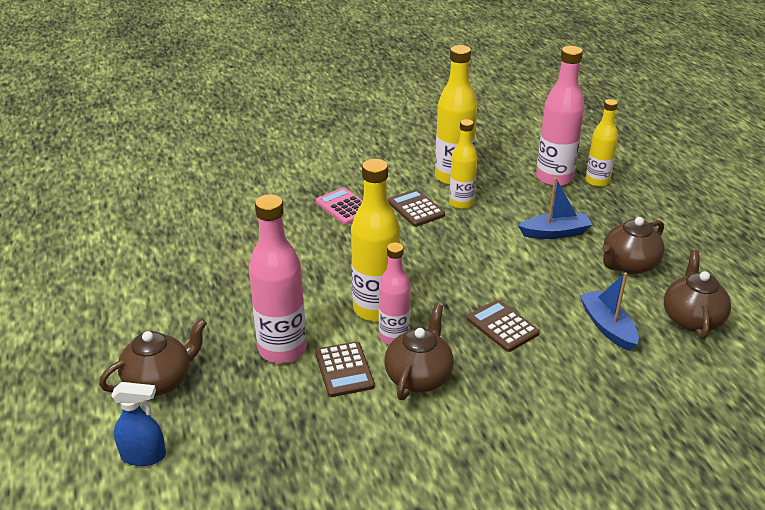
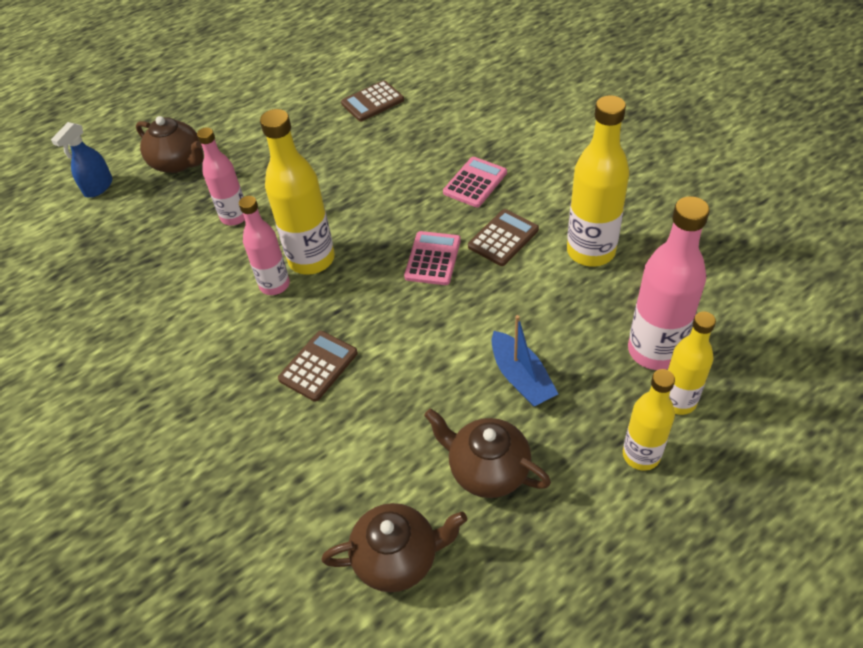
camera: 75 degrees right, 15 degrees up
blue spray bottle [111,382,166,466] -> blue spray bottle turned 45 degrees clockwise [51,122,112,198]
pink bottle [249,194,306,363] -> pink bottle [197,127,245,225], size x0.64
brown calculator [315,341,375,397] -> brown calculator moved to [341,80,404,121]
brown teapot [384,304,454,400] -> none
yellow bottle [449,119,478,209] -> yellow bottle moved to [623,369,675,471]
blue boat [579,272,639,351] -> none
none -> pink calculator [404,231,461,285]

